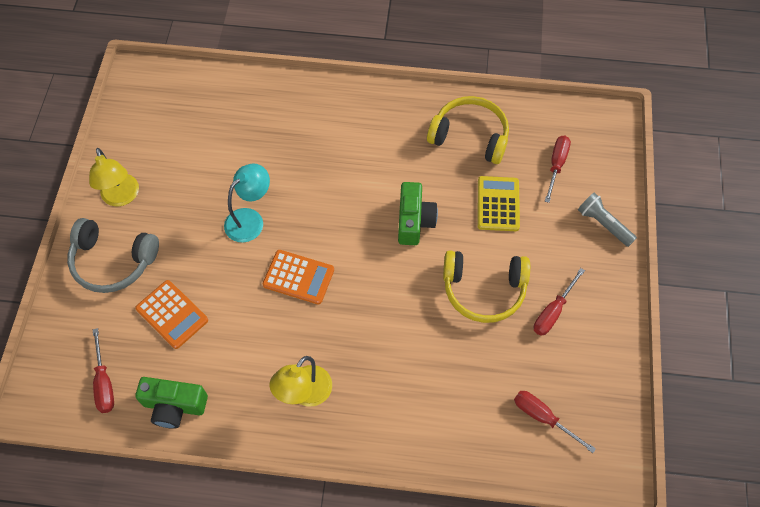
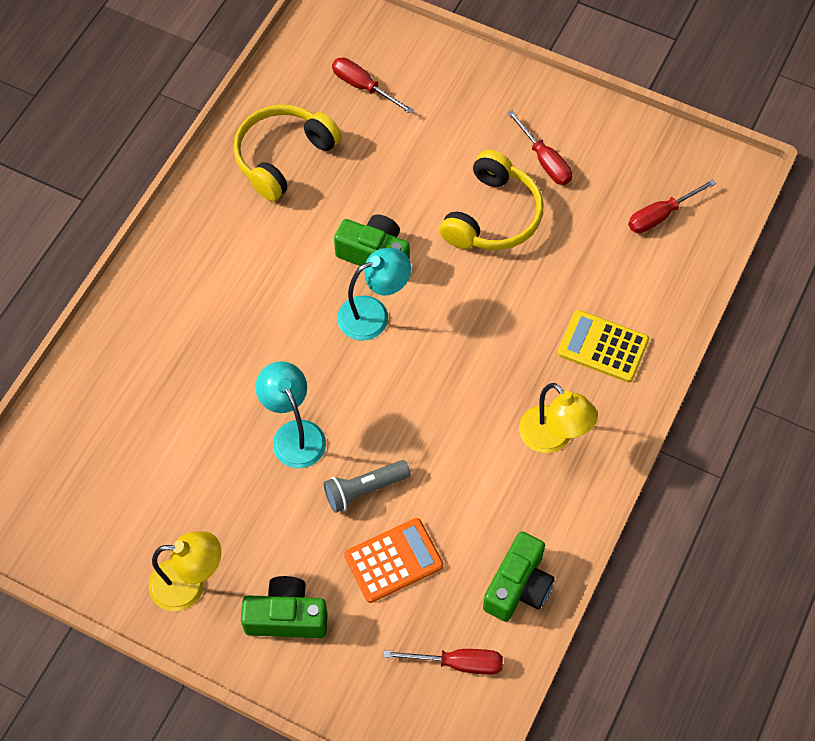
camera: 70 degrees left, 0 degrees up
grey headphones [67,218,159,293] -> green camera [241,576,328,638]
orange calculator [263,250,334,305] -> none
yellow calculator [477,176,520,231] -> yellow calculator moved to [558,310,649,382]
grey flashlight [578,193,637,247] -> grey flashlight moved to [324,460,411,513]
none -> turquoise lamp [337,248,411,340]

